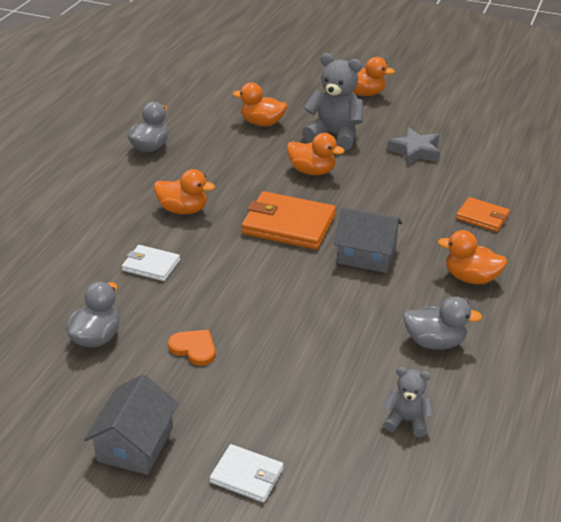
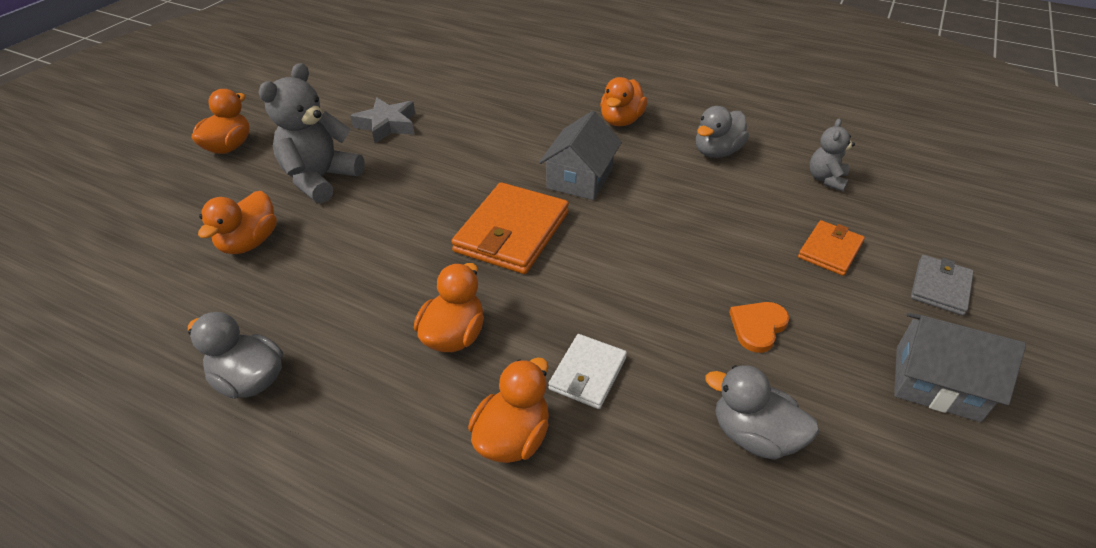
camera: 85 degrees left, 5 degrees up
white wallet [210,444,283,503] -> grey wallet [911,255,974,316]
orange duck [287,133,345,175] -> orange duck moved to [468,357,549,463]
grey duck [403,297,482,350] -> grey duck turned 150 degrees counterclockwise [696,106,749,158]
orange wallet [456,197,510,232] -> orange wallet moved to [798,220,865,276]

